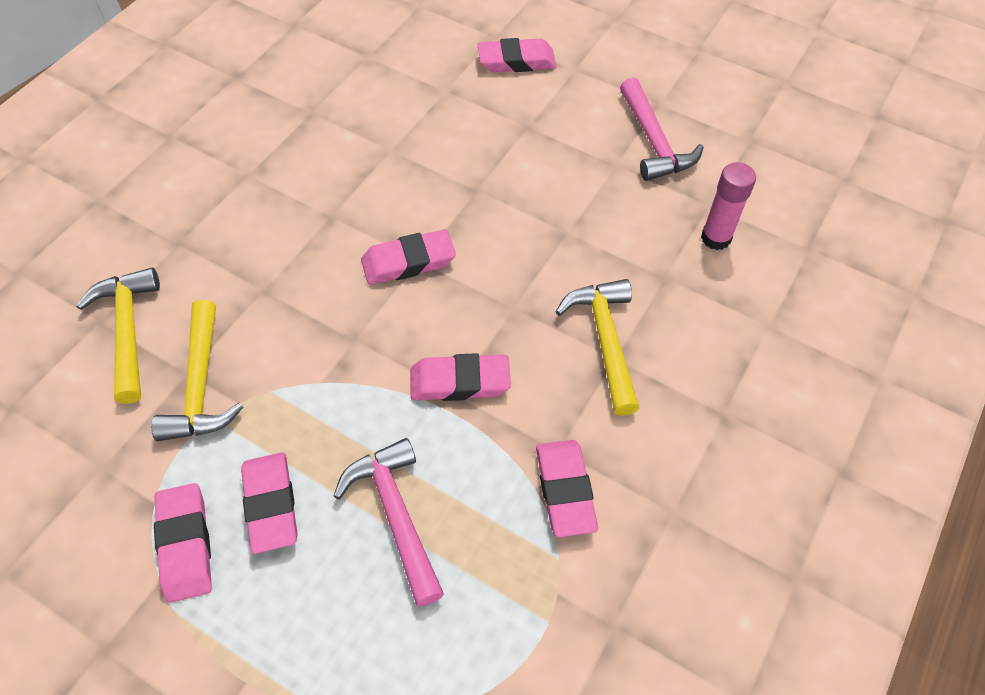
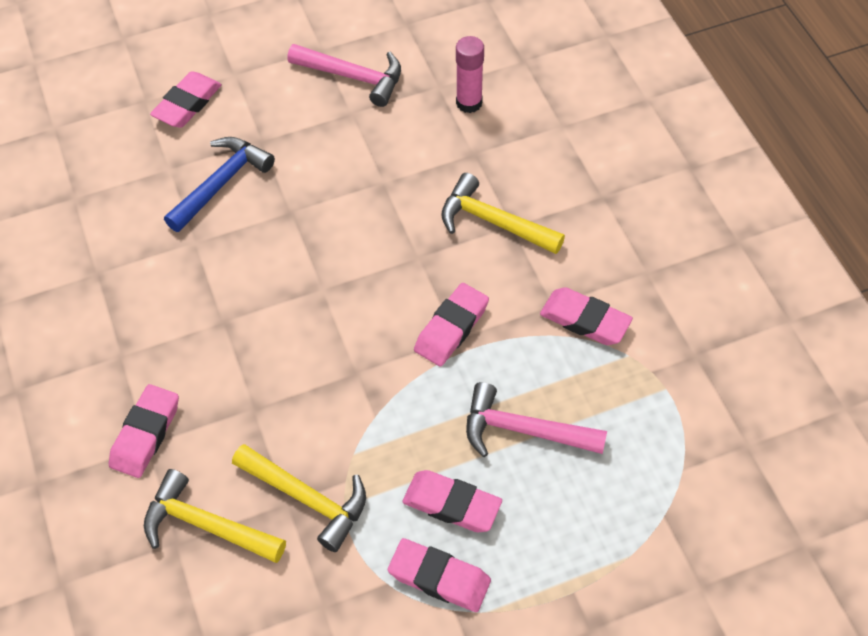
camera: 50 degrees left, 0 degrees up
pink eraser [361,229,456,285] -> pink eraser moved to [109,384,179,478]
none -> blue hammer [164,137,275,232]

